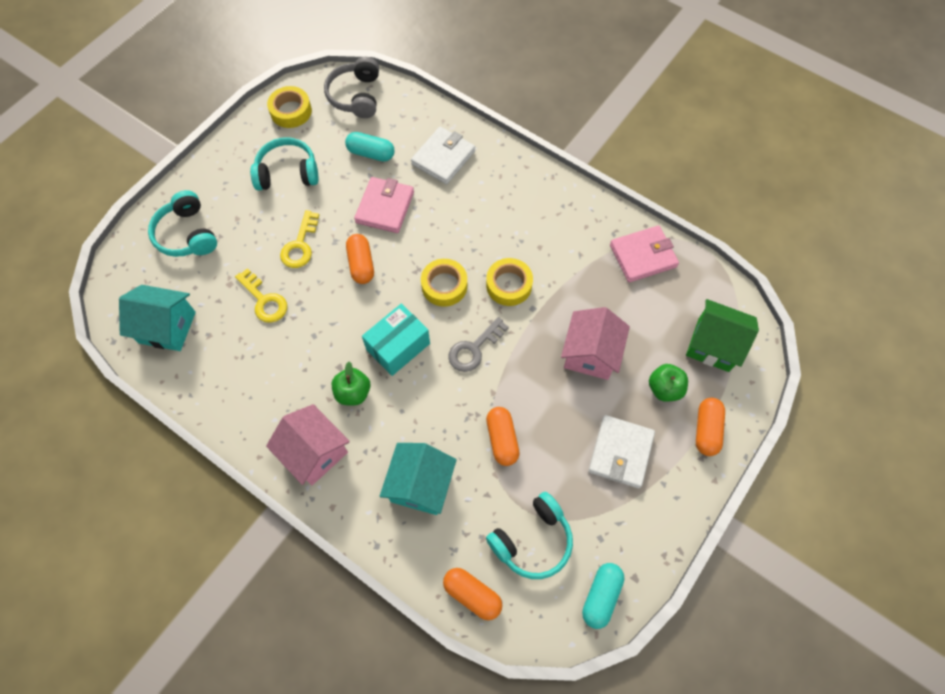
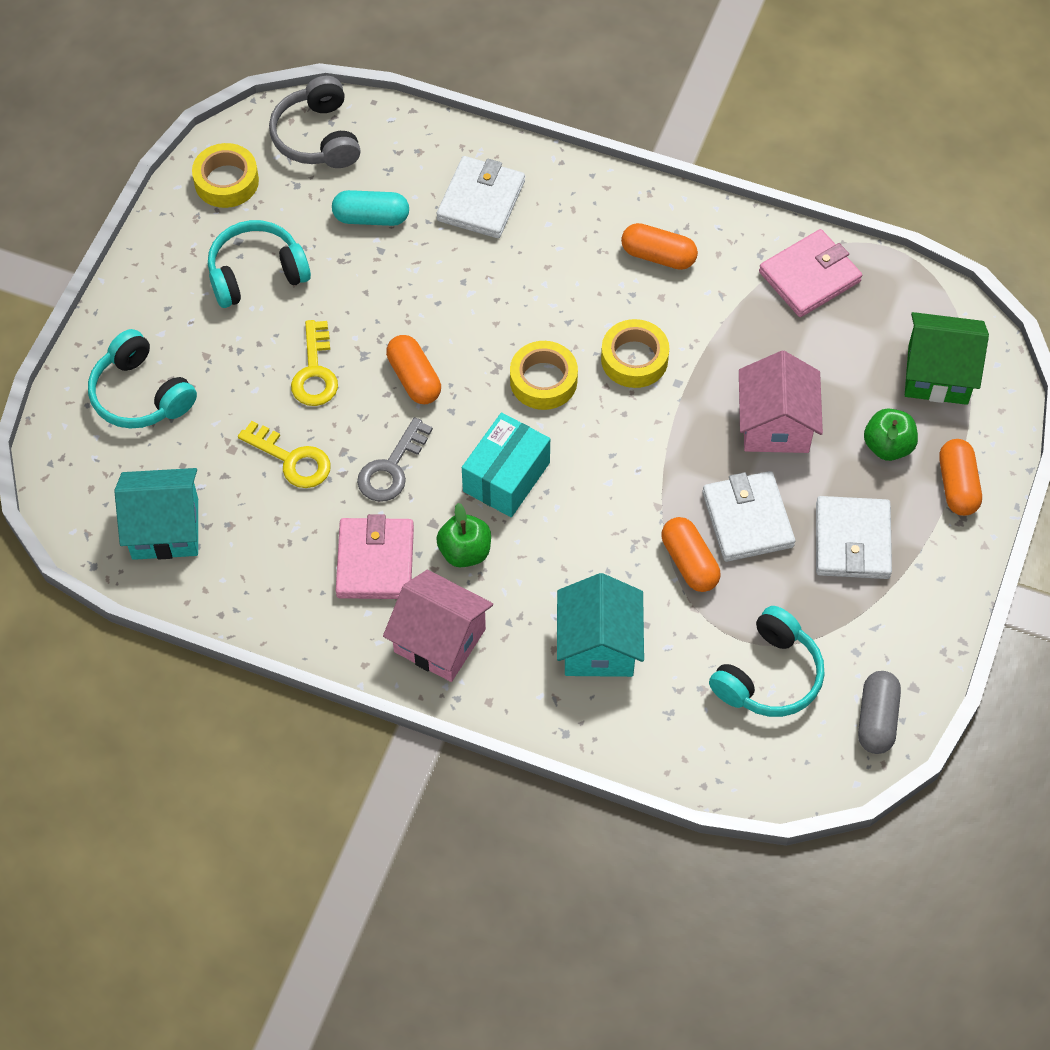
camera: 15 degrees left, 5 degrees down
pink wallet [354,177,414,233] -> pink wallet moved to [336,514,414,599]
orange capsule [443,568,502,620] -> orange capsule moved to [621,223,698,270]
grey key [448,317,509,372] -> grey key moved to [357,417,433,502]
turquoise capsule [582,563,625,629] -> grey capsule [858,671,901,754]
none -> white wallet [702,471,795,562]

